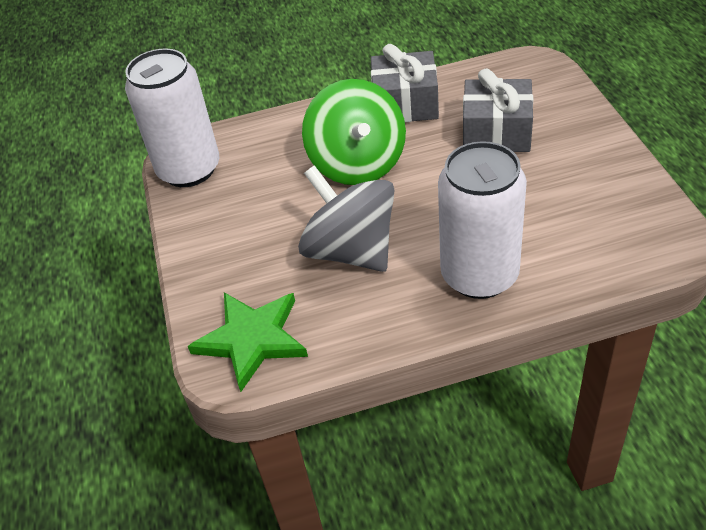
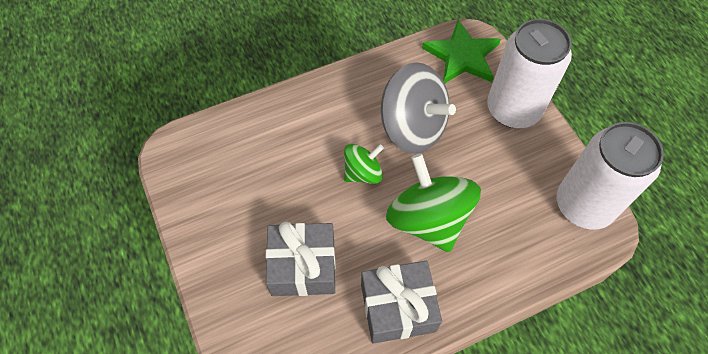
camera: 165 degrees right, 15 degrees up
white can [438,141,527,299] -> white can moved to [487,19,572,128]
none -> green spinning top [344,144,384,184]

